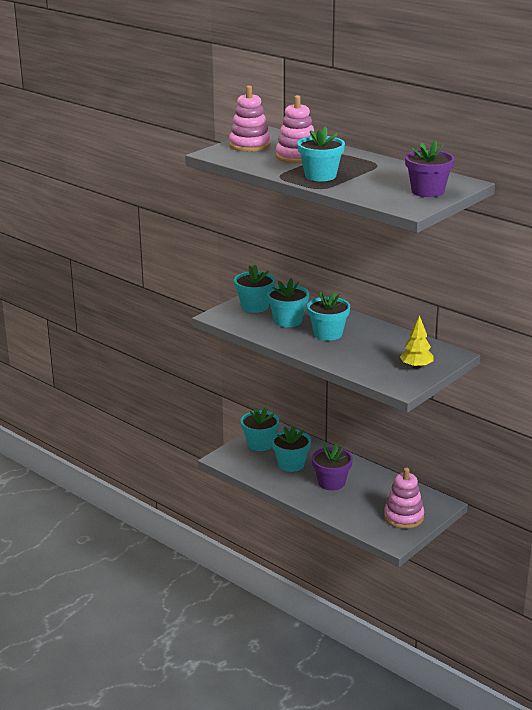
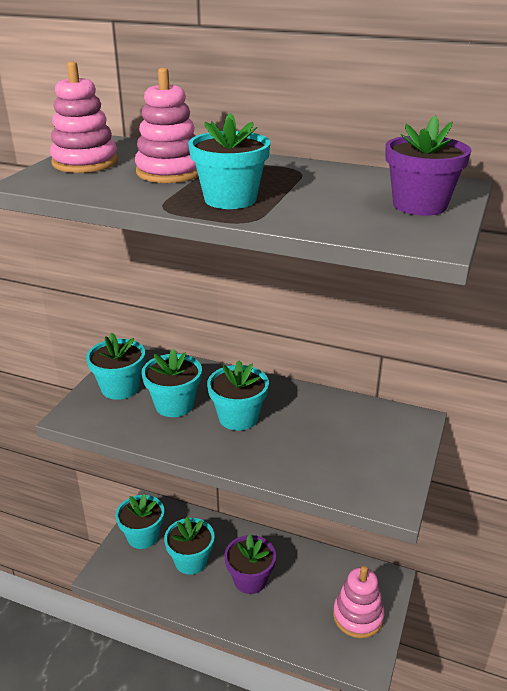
camera: 20 degrees left, 5 degrees up
yellow tree [400,315,433,369] -> none

